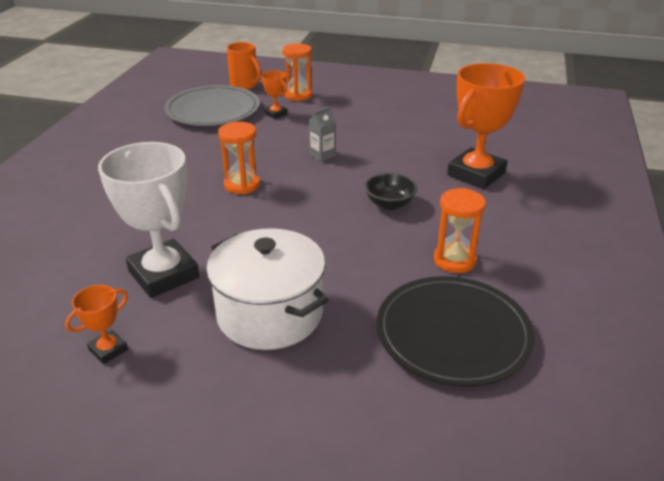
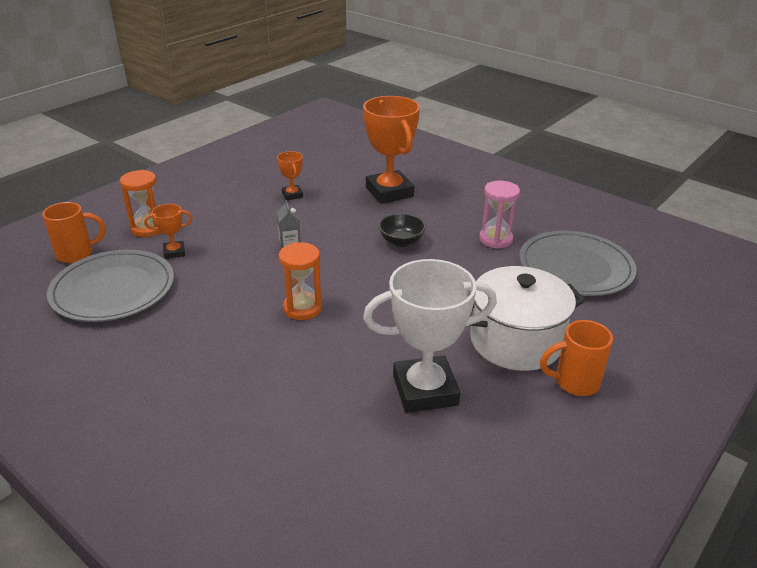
camera: 65 degrees left, 0 degrees up
orange trophy [65,285,128,364] -> orange trophy moved to [277,151,303,200]
black plate [377,276,535,387] -> grey plate [519,231,637,296]
orange hourglass [434,188,486,273] -> pink hourglass [479,181,520,249]
none -> orange mug [540,320,613,396]

